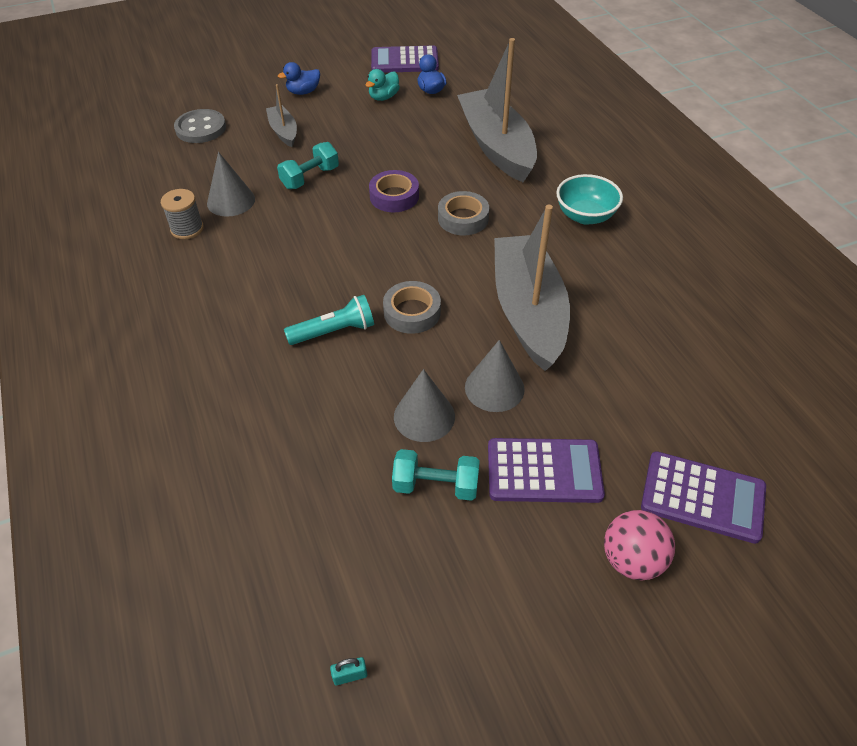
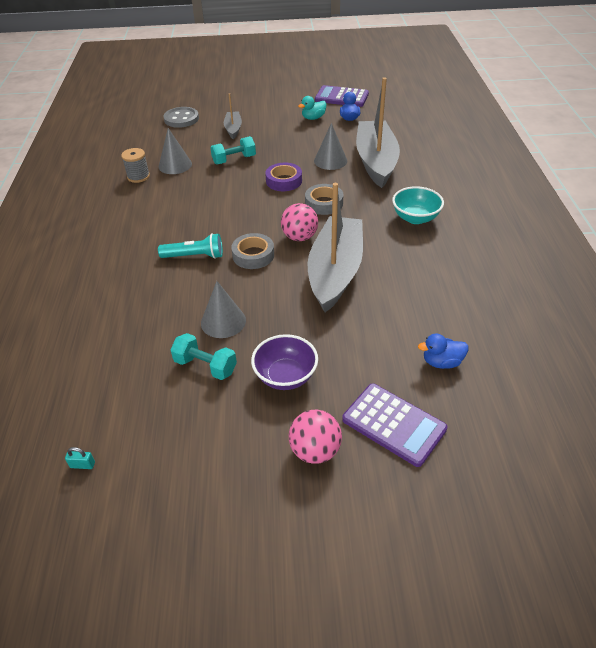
camera: 20 degrees right, 5 degrees down
blue duck [278,62,320,95] -> blue duck moved to [418,334,468,369]
grey cone [465,340,525,412] -> grey cone moved to [314,123,347,170]
purple calculator [488,438,605,503] -> purple bowl [251,334,318,390]
none -> pink ball [281,203,318,241]

